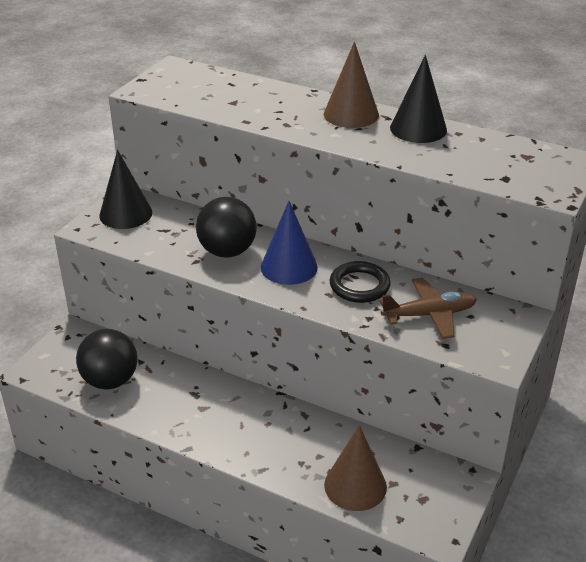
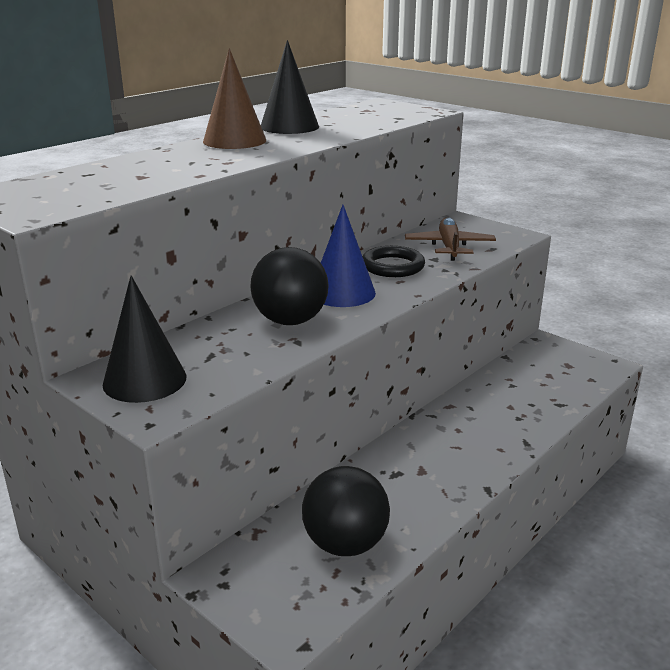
camera: 75 degrees left, 10 degrees down
brown cone [324,425,387,511] -> none

